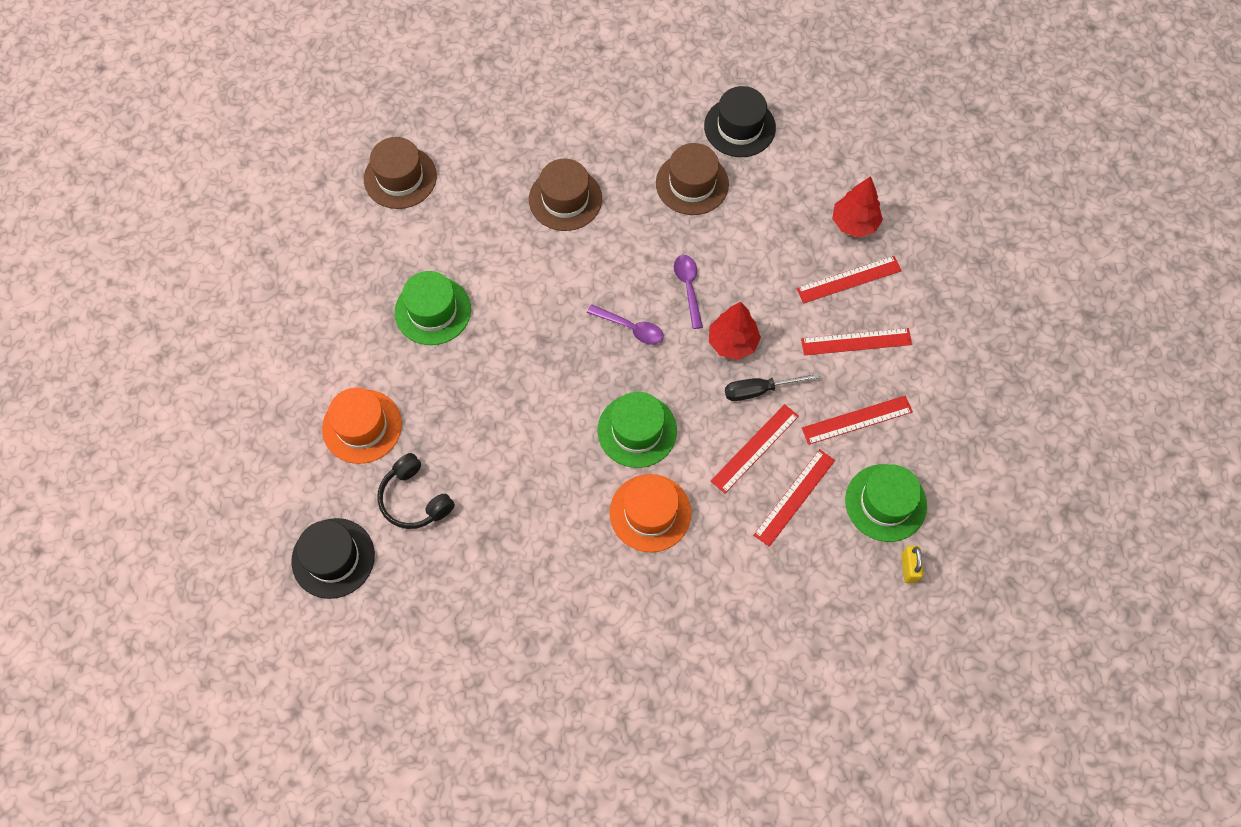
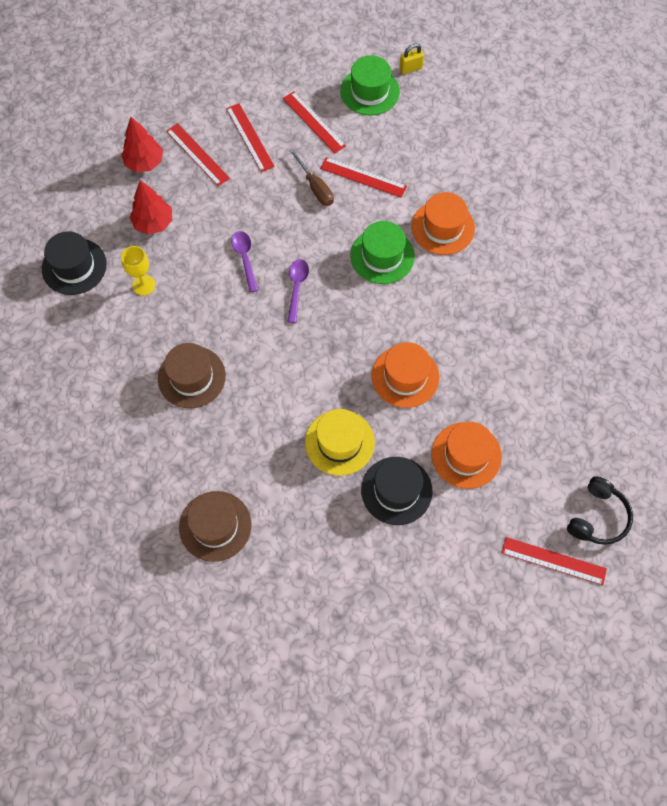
camera: 110 degrees left, 0 degrees up
black hat [291,518,375,599] -> black hat moved to [361,457,432,525]
black headphones [377,453,455,529] -> black headphones moved to [567,476,633,545]
green hat [395,271,471,345] -> yellow hat [305,409,375,476]
brown hat [656,143,729,215] -> yellow goblet [121,246,156,296]
purple spoon [674,255,703,329] -> purple spoon turned 105 degrees clockwise [231,231,258,292]
red tree [709,302,761,360] -> red tree moved to [129,180,172,235]
black screwdriver [725,373,819,401] -> brown screwdriver [289,148,334,206]
red ruler [754,449,835,547] -> red ruler moved to [502,537,607,585]
none -> orange hat [371,342,439,408]

